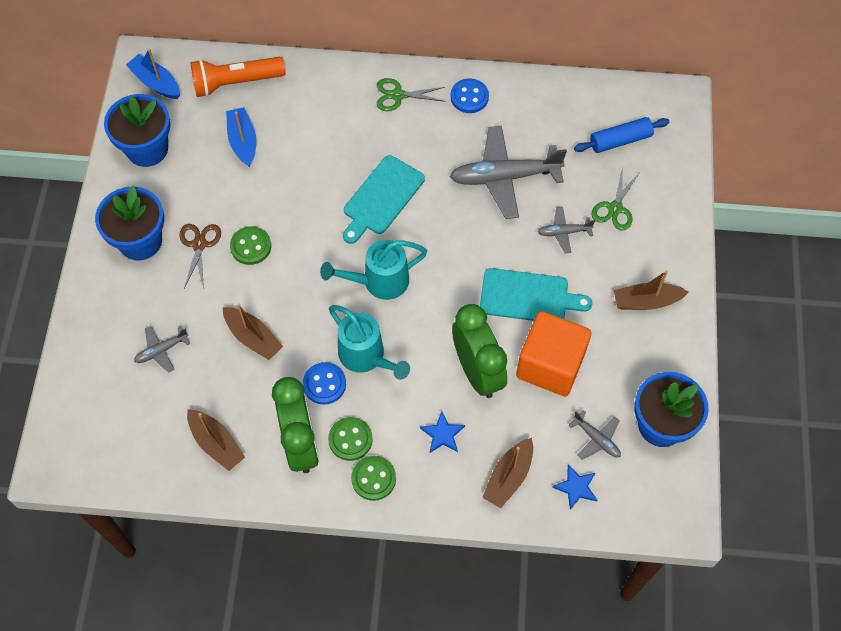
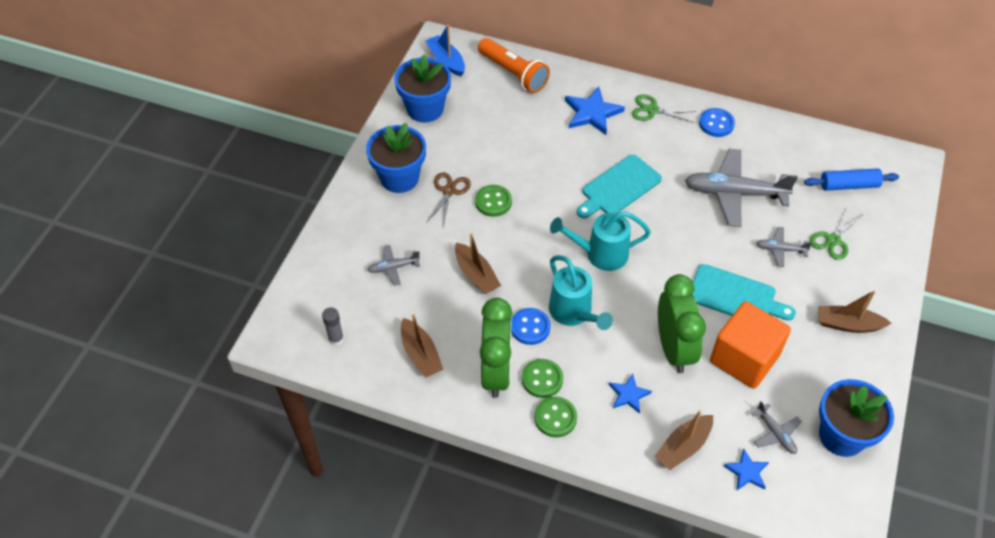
camera: 15 degrees right, 10 degrees down
orange flashlight [190,57,285,97] -> orange flashlight turned 135 degrees counterclockwise [478,38,550,93]
blue boat [226,107,256,167] -> none
none -> grey glue stick [322,307,344,346]
none -> blue star [565,87,625,135]

